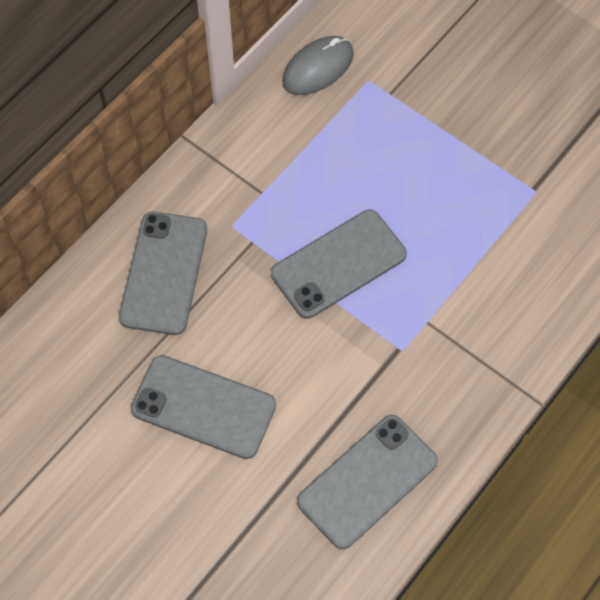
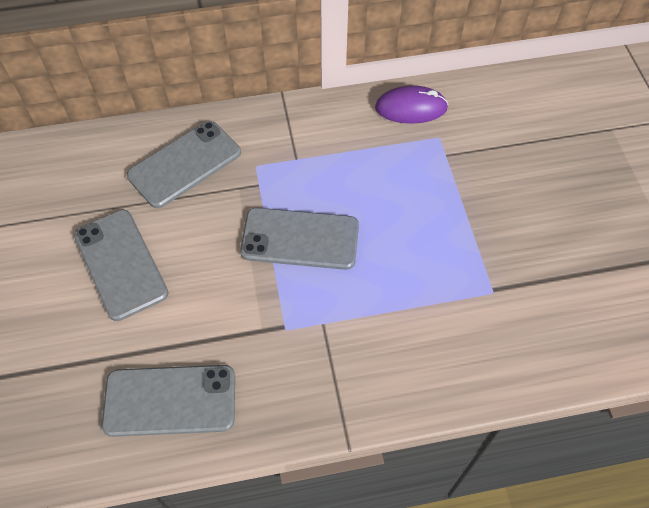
camera: 40 degrees right, 5 degrees down
grey mouse [282,36,354,95] -> purple mouse [375,85,448,124]

